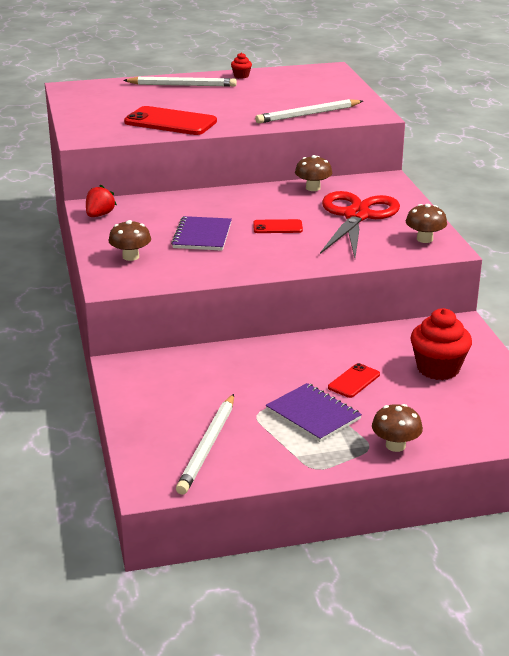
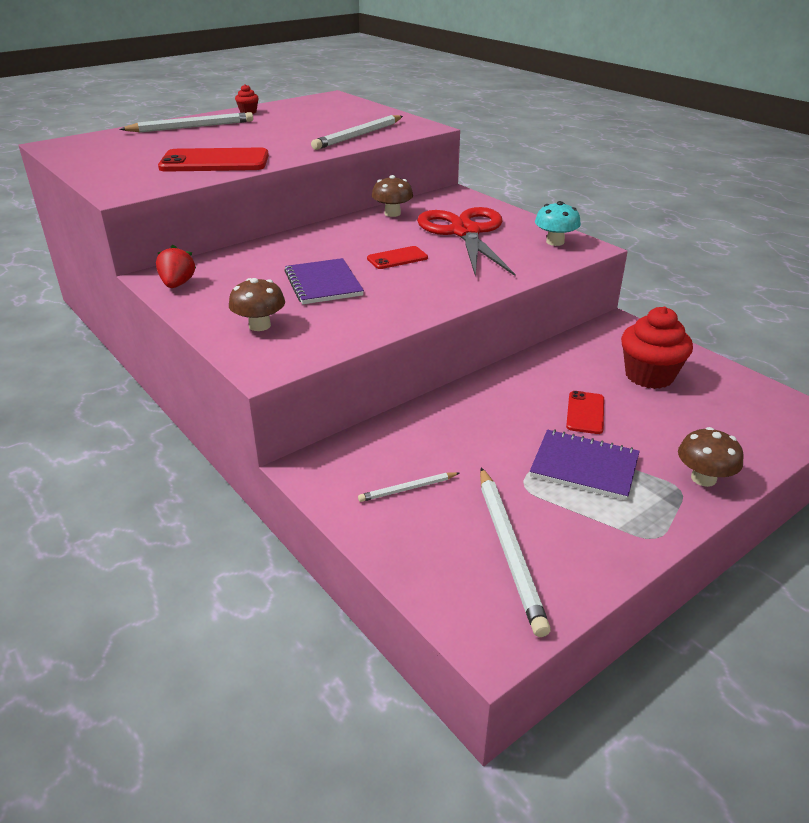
camera: 25 degrees left, 5 degrees up
brown mushroom [406,204,447,243] -> turquoise mushroom [535,201,581,246]
none -> white pencil [358,472,459,502]

